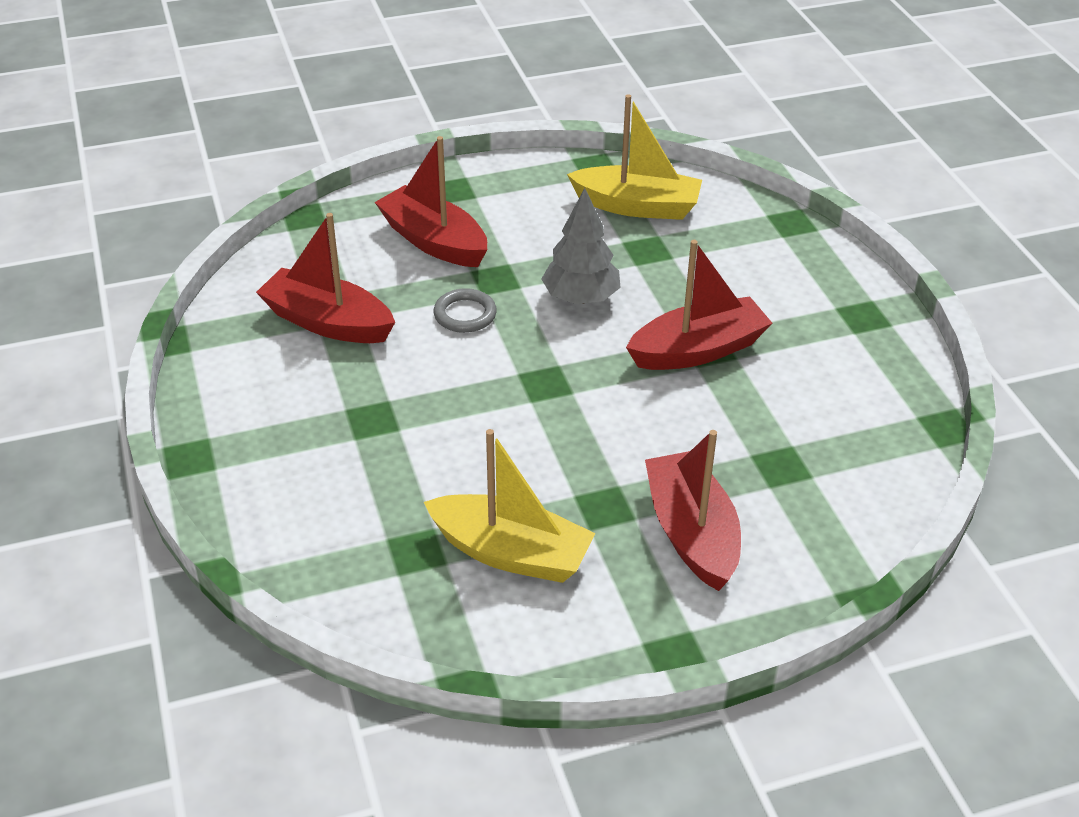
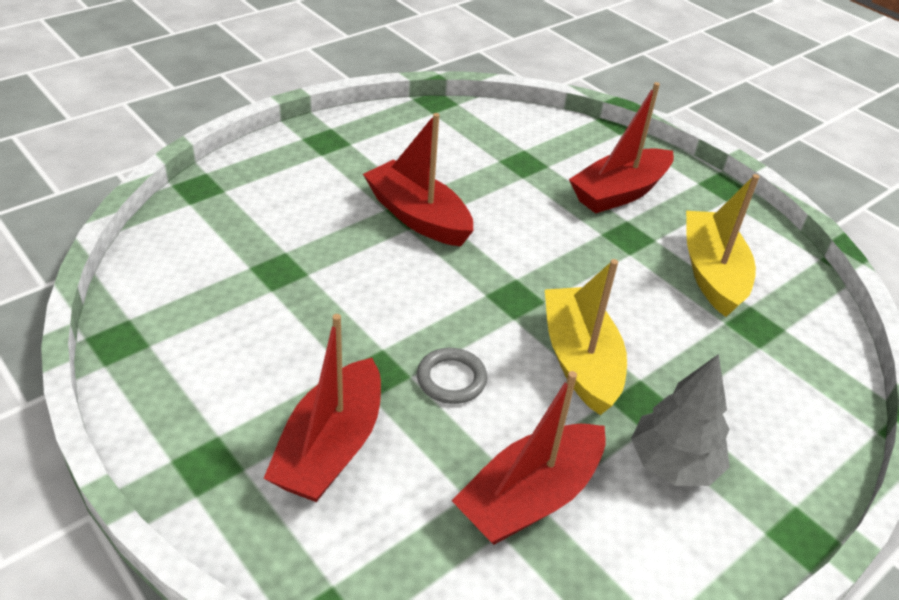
camera: 115 degrees left, 0 degrees up
red boat [256,213,395,343] -> red boat turned 45 degrees clockwise [452,371,606,545]
grey tree [541,188,621,304] -> grey tree moved to [631,354,730,486]
yellow boat [567,94,702,220] -> yellow boat moved to [545,259,627,415]

